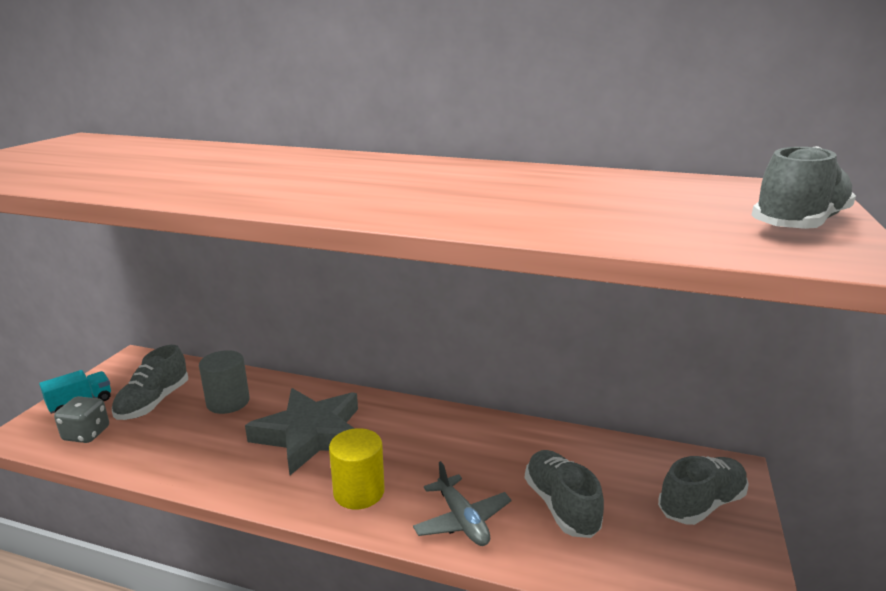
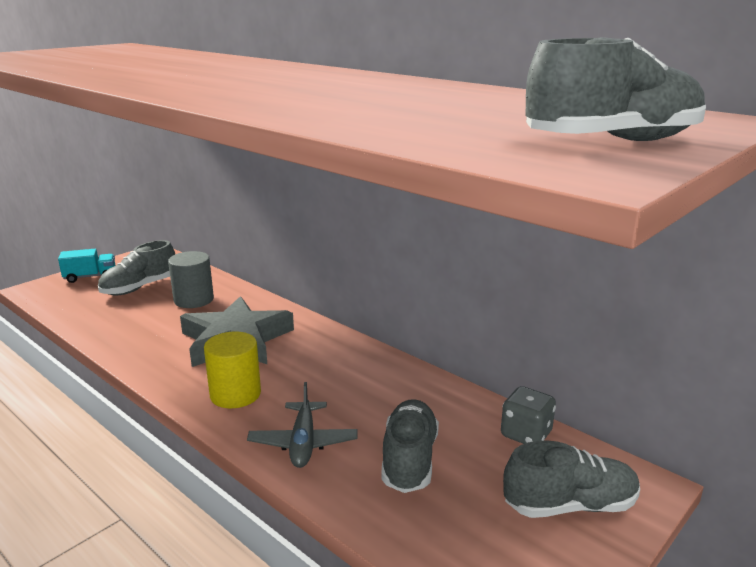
camera: 25 degrees right, 0 degrees up
grey dice [54,396,109,443] -> grey dice moved to [501,386,556,444]

